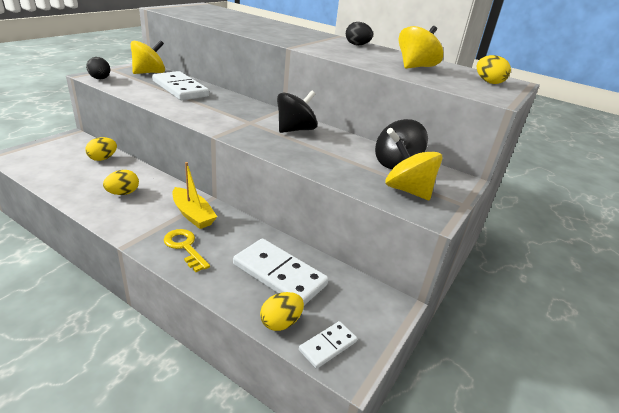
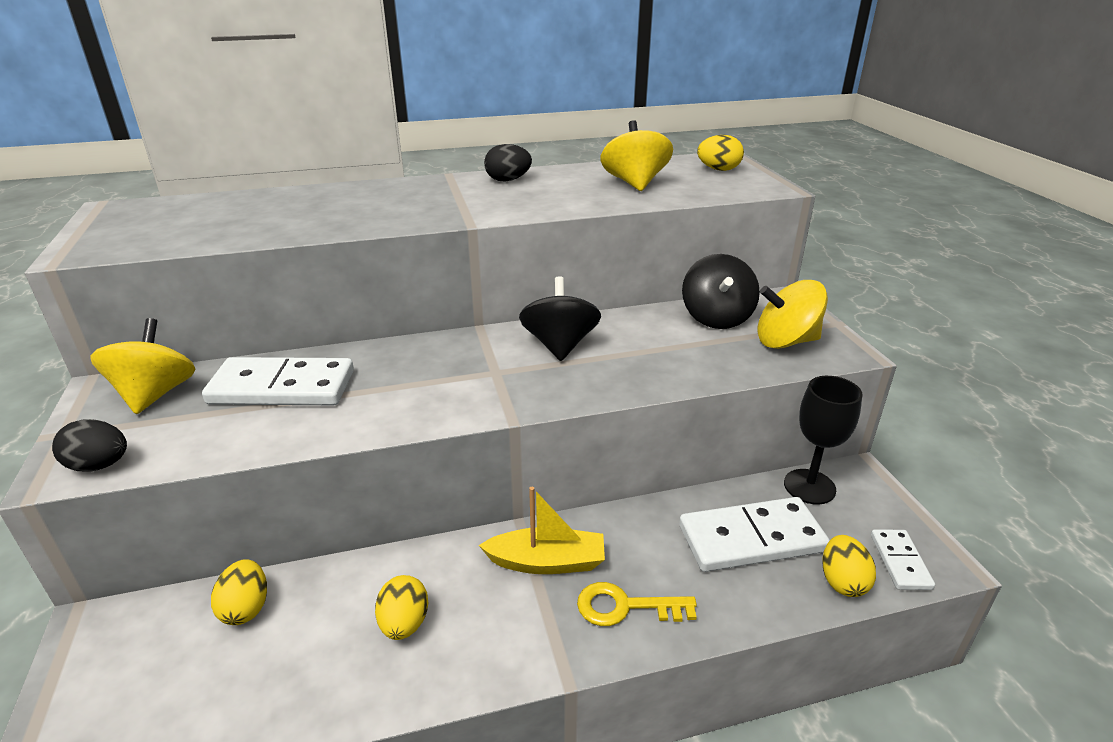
camera: 45 degrees left, 0 degrees up
none -> black goblet [784,376,862,504]

